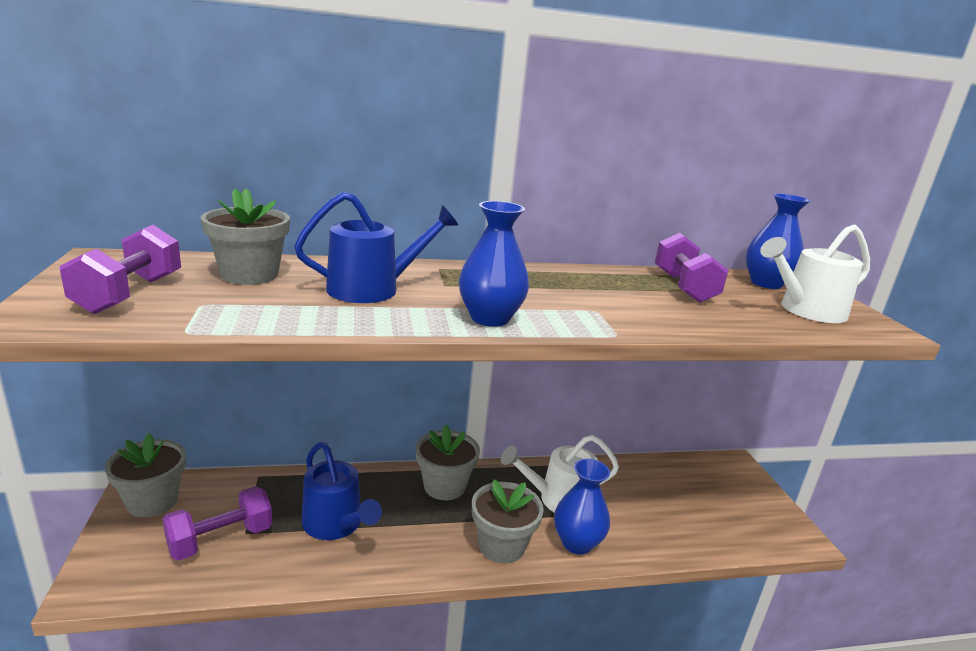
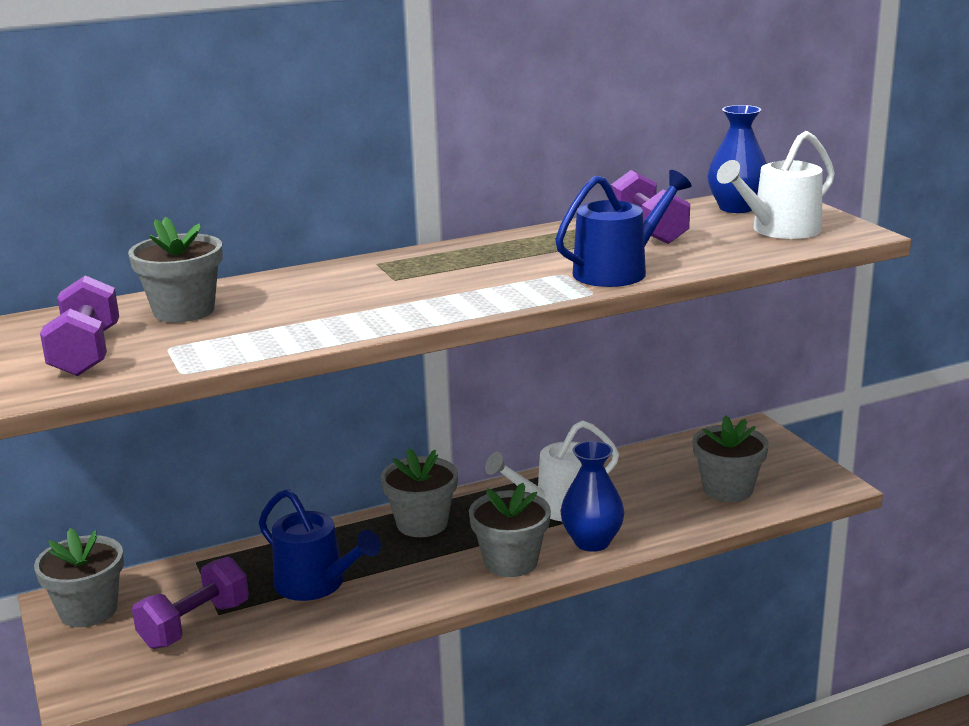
camera: 10 degrees left, 0 degrees up
blue watering can [294,192,458,303] -> blue watering can moved to [555,170,692,287]
blue vase [459,201,529,327] -> none
none -> grey flower pot [692,415,769,502]

